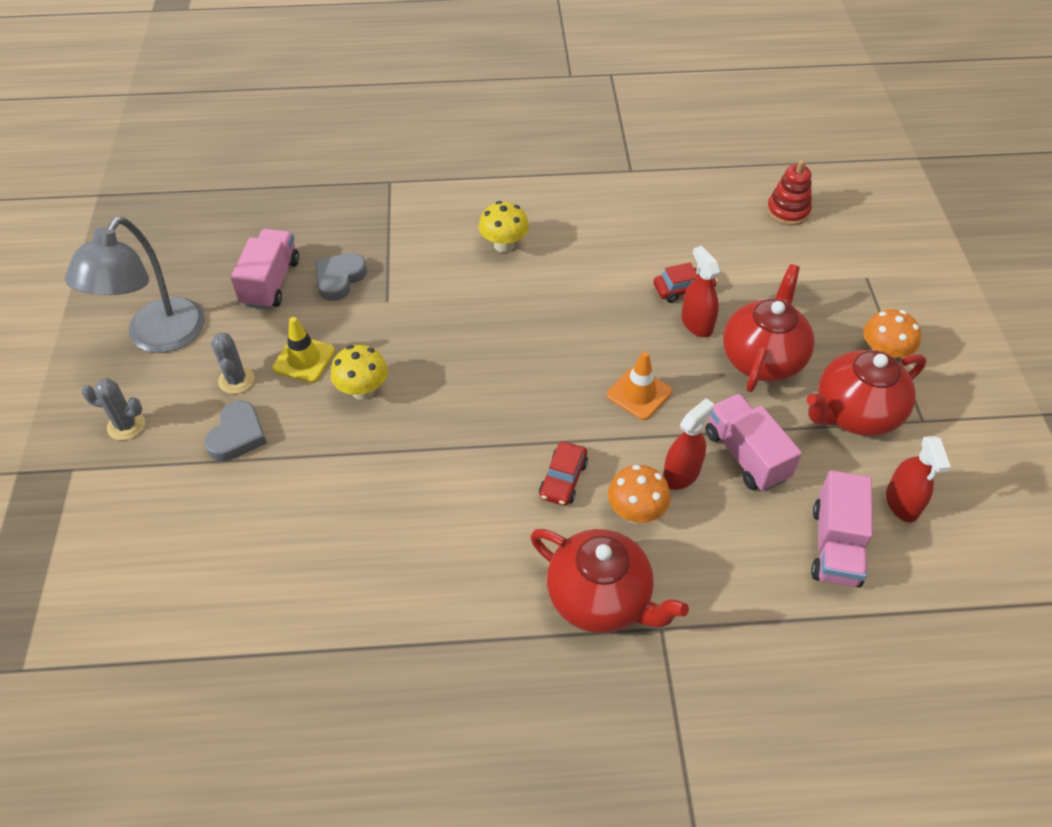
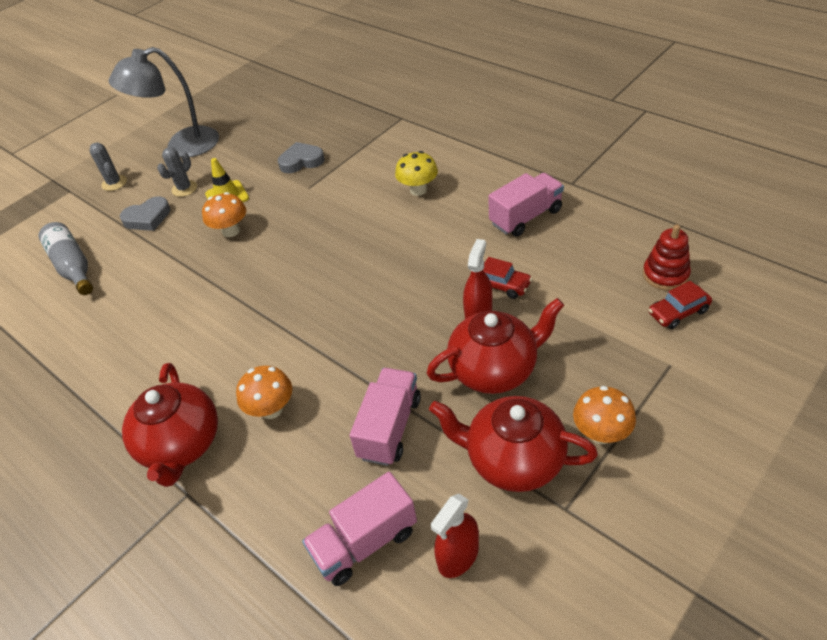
camera: 50 degrees right, 5 degrees down
pink truck [231,229,299,310] -> pink truck moved to [488,173,564,237]
yellow mushroom [330,345,388,400] -> orange mushroom [202,192,246,237]
red car [539,442,588,506] -> red car moved to [649,281,712,329]
orange traffic cone [607,351,672,420] -> none
red spray bottle [663,398,714,490] -> none
none -> grey bottle [39,222,93,295]

